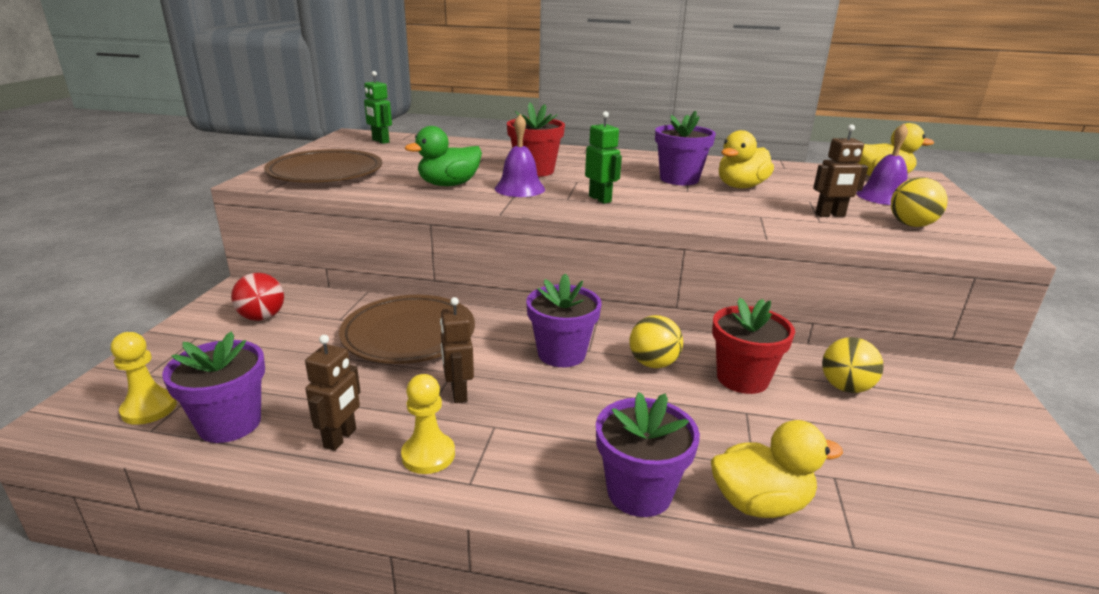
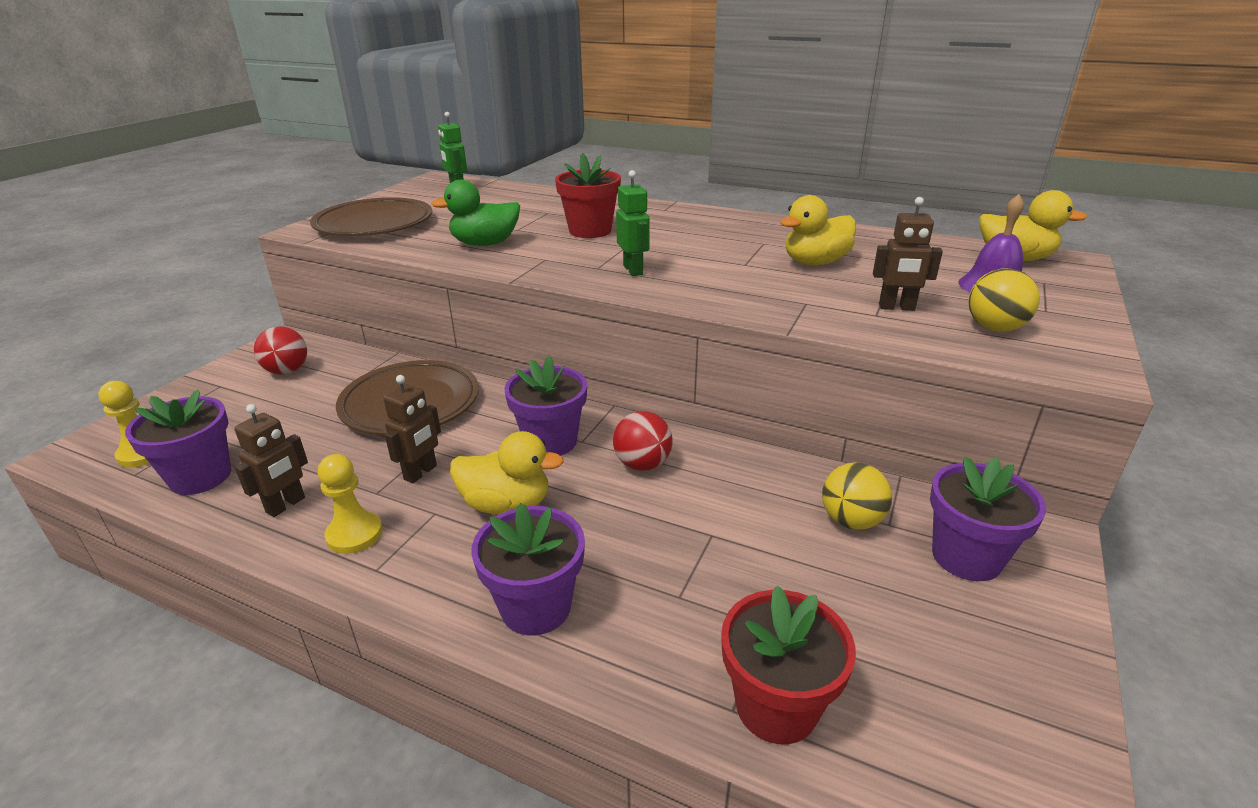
camera: 15 degrees right, 5 degrees up
brown robot [440,297,474,403] -> brown robot turned 150 degrees counterclockwise [384,375,441,483]
purple bell [495,114,545,197] -> none
yellow ball [629,315,683,368] -> red ball [613,411,673,471]
purple flower pot [655,110,716,185] -> purple flower pot moved to [930,457,1046,581]
yellow duck [711,420,843,518] -> yellow duck moved to [450,431,564,515]
red flower pot [712,298,795,394] -> red flower pot moved to [721,586,856,744]

